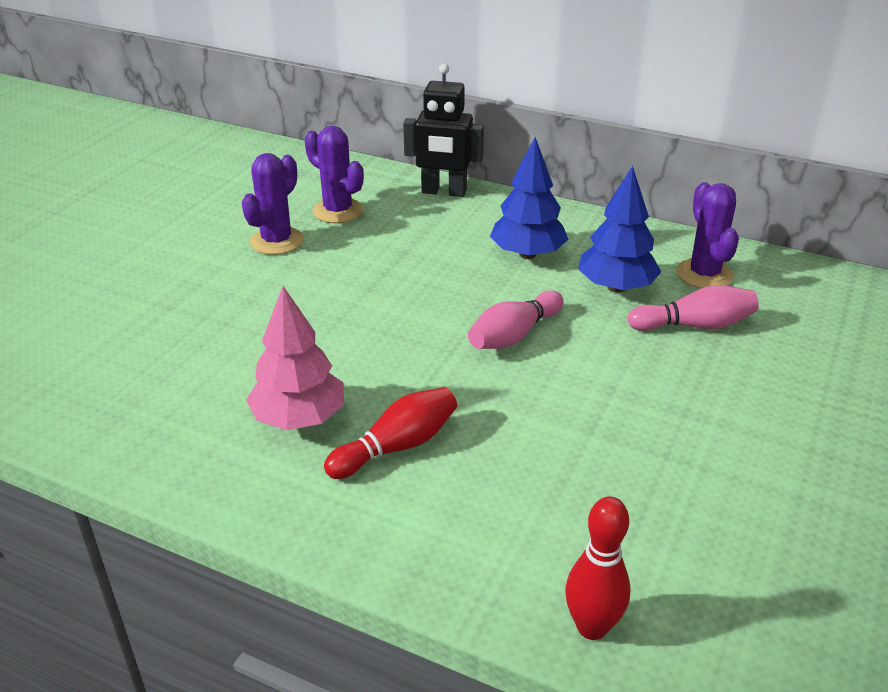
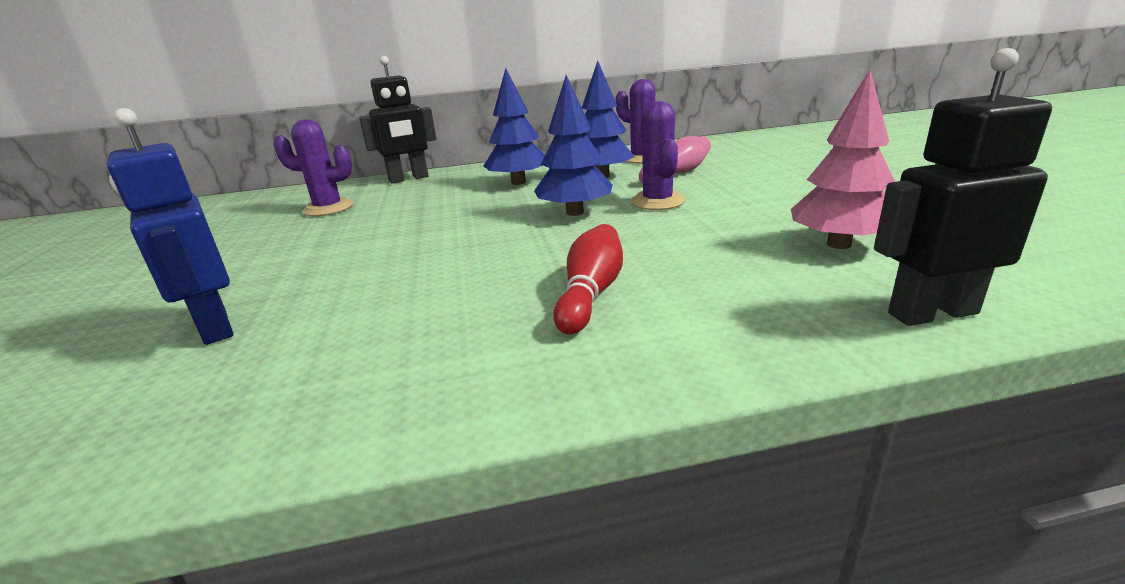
camera: 35 degrees left, 10 degrees down
purple cactus [242,153,303,255] -> purple cactus moved to [631,101,685,210]
pink tree [246,286,344,430] -> pink tree moved to [791,70,895,249]
pink bowling pin [468,290,564,349] -> blue tree [534,75,612,216]
red bowling pin [565,496,630,640] -> black robot [874,48,1052,326]
none -> blue robot [107,108,233,345]

